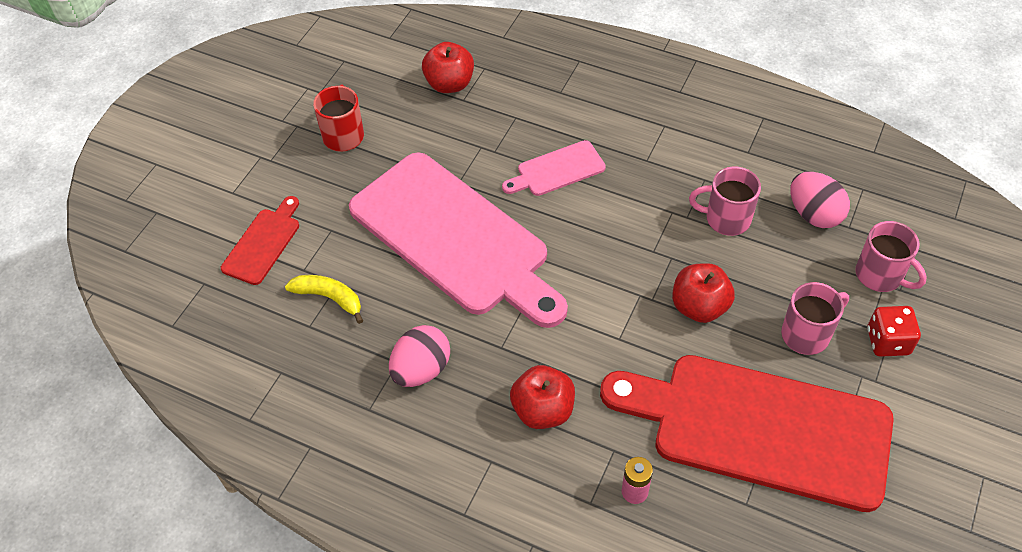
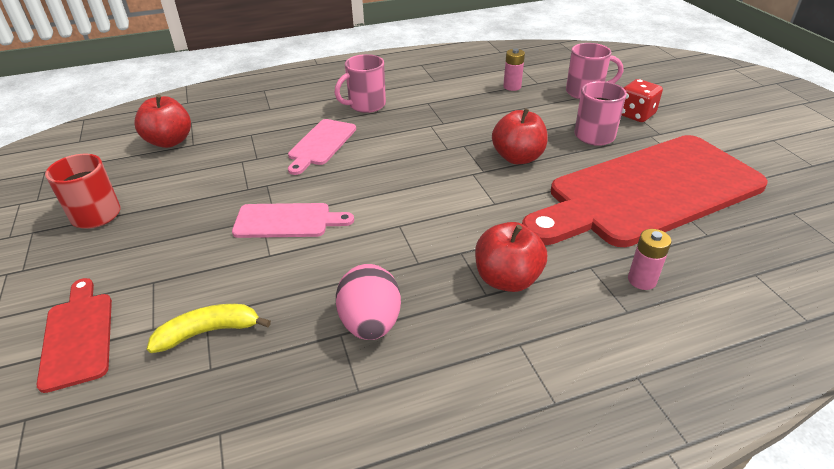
camera: 45 degrees left, 15 degrees down
pink cutting board [349,152,568,328] -> pink cutting board [232,203,354,238], size x0.43
pink mug [689,167,761,236] -> pink mug moved to [335,54,386,113]
pink egg [790,172,850,228] -> pink battery [503,48,525,91]

